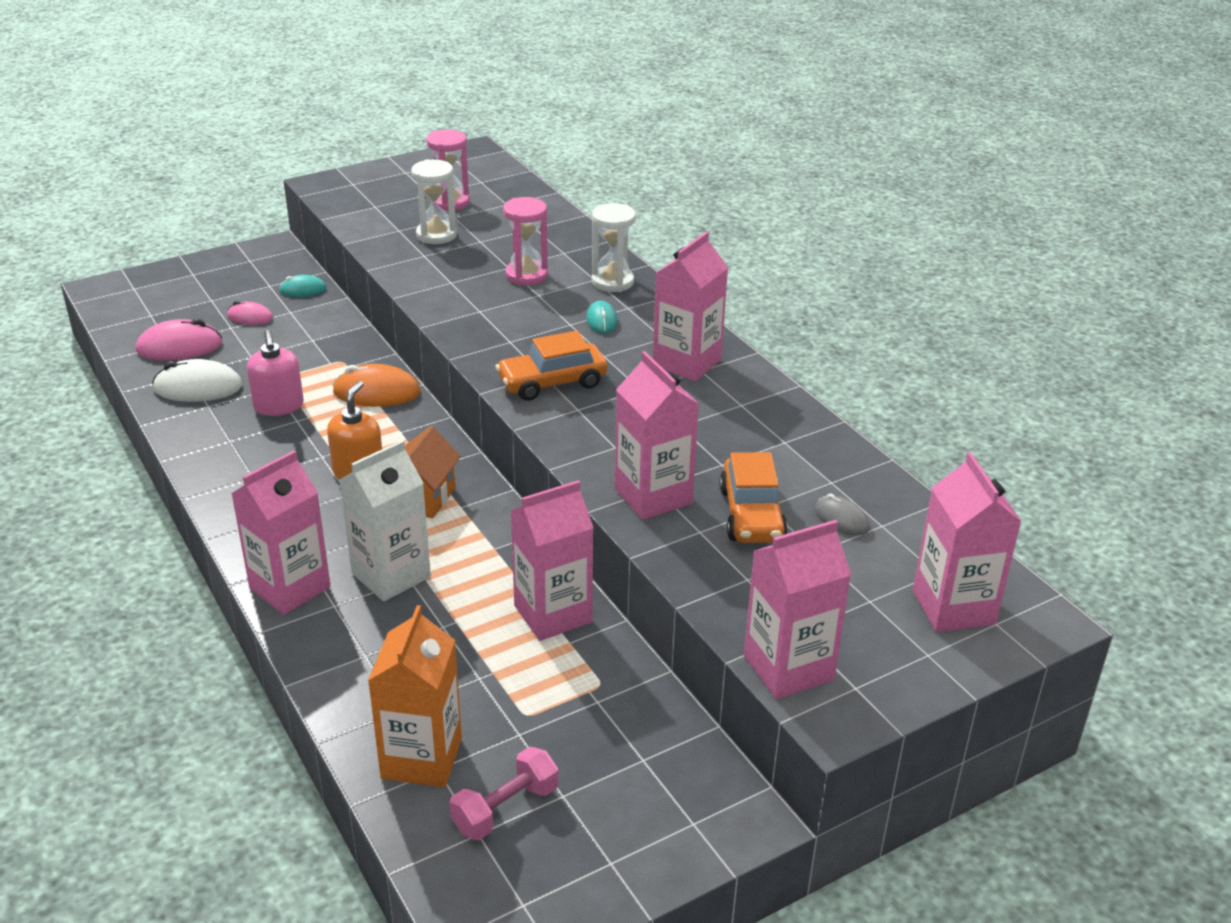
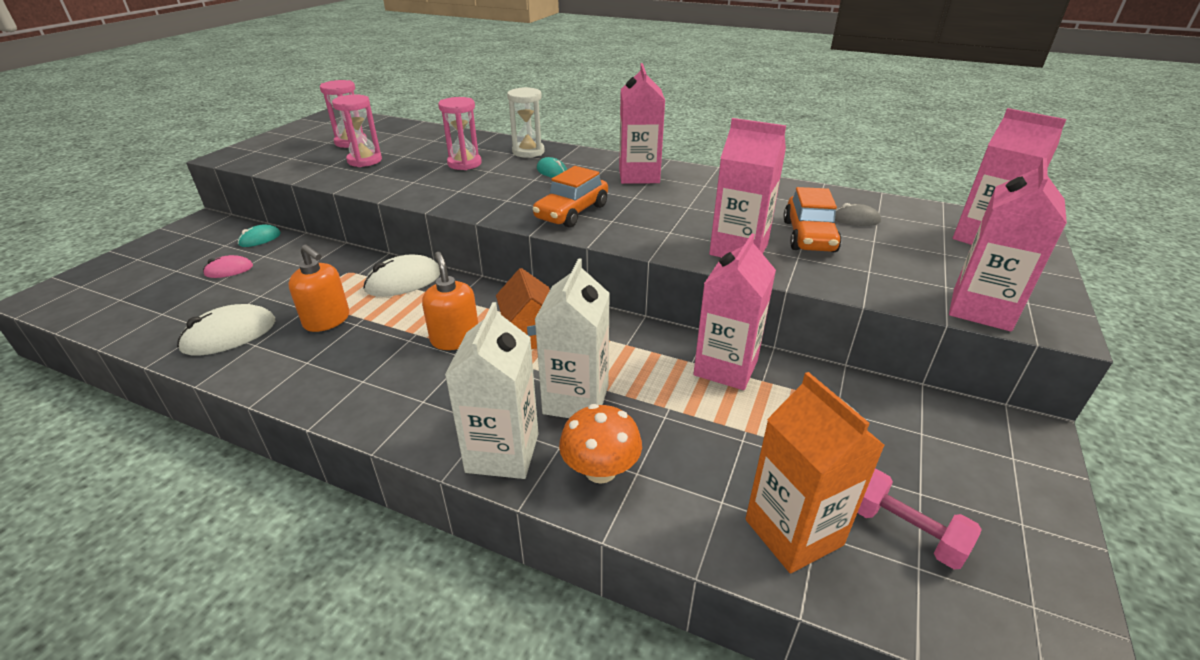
camera: 35 degrees left, 0 degrees up
pink mouse [136,319,222,360] -> none
pink carton [231,450,331,615] -> white carton [445,302,538,479]
pink soap dispenser [247,330,304,416] -> orange soap dispenser [288,245,349,332]
orange mouse [332,364,420,407] -> white mouse [363,254,440,297]
white hourglass [411,159,457,244] -> pink hourglass [332,94,382,167]
pink dumbbell [449,747,559,840] -> pink dumbbell turned 60 degrees counterclockwise [857,469,982,569]
orange car [719,452,788,543] -> orange car turned 45 degrees clockwise [783,187,842,252]
none -> orange mushroom [559,404,642,484]

